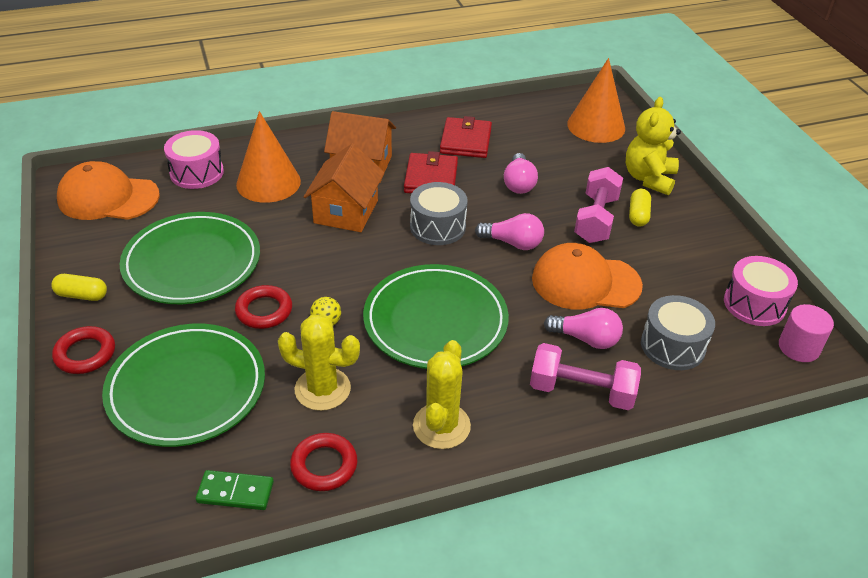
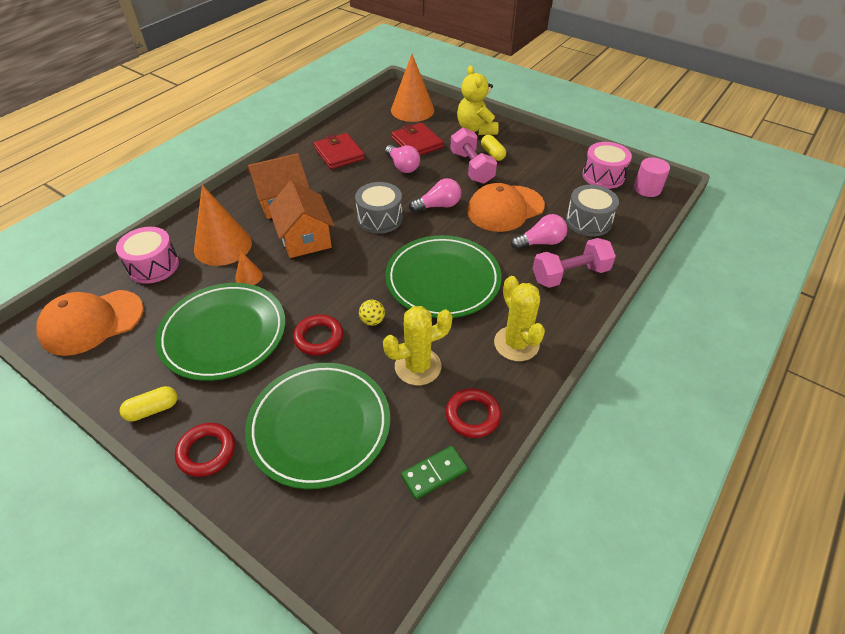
camera: 35 degrees left, 5 degrees up
red wallet [404,151,458,194] -> red wallet moved to [391,123,444,155]
none -> orange cone [235,251,263,285]

